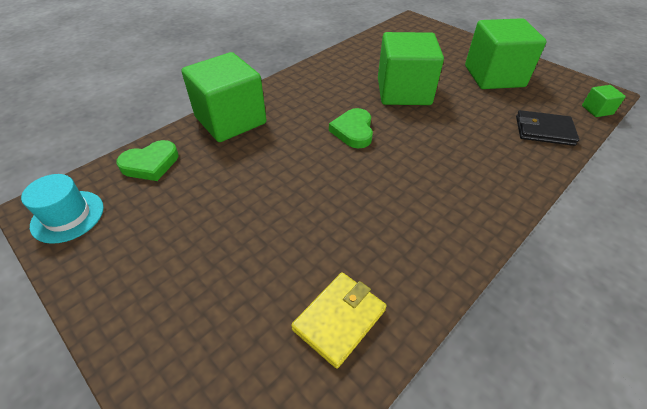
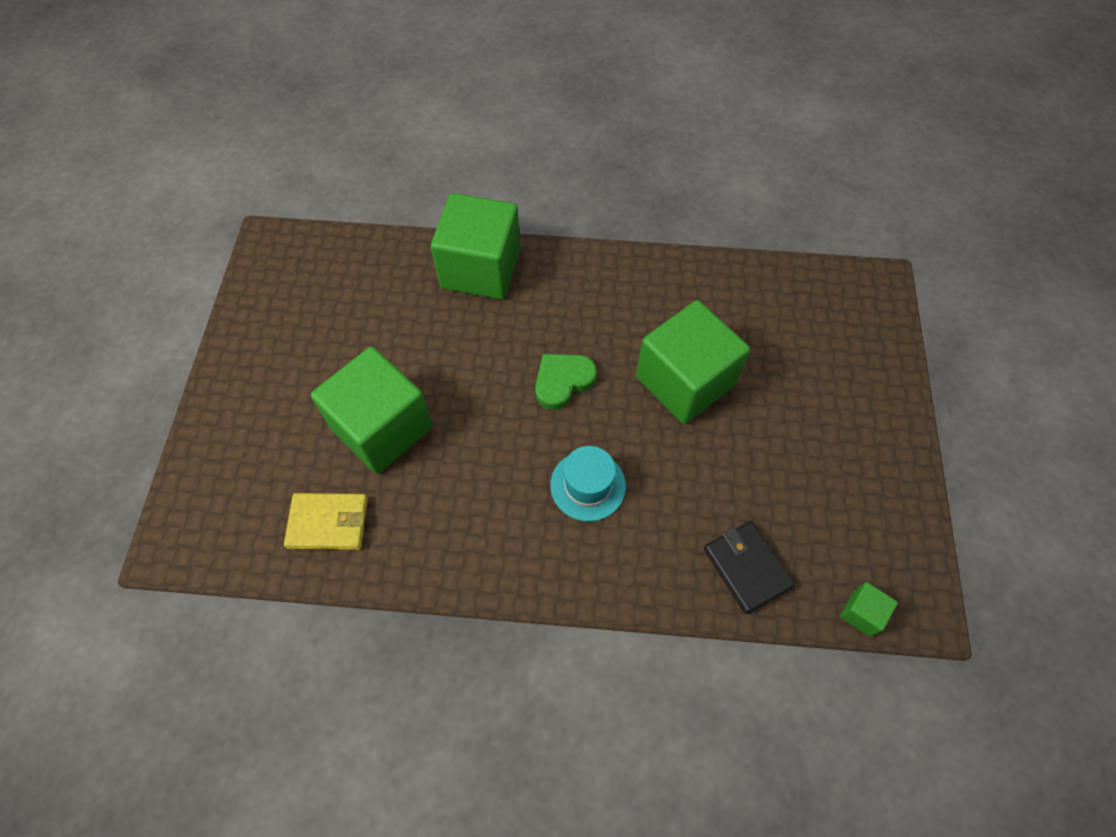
camera: 50 degrees right, 15 degrees up
turquoise hat [21,174,104,244] -> turquoise hat moved to [550,446,626,522]
green heart [116,140,179,181] -> none
green cube [465,18,547,89] -> green cube moved to [311,347,433,474]

